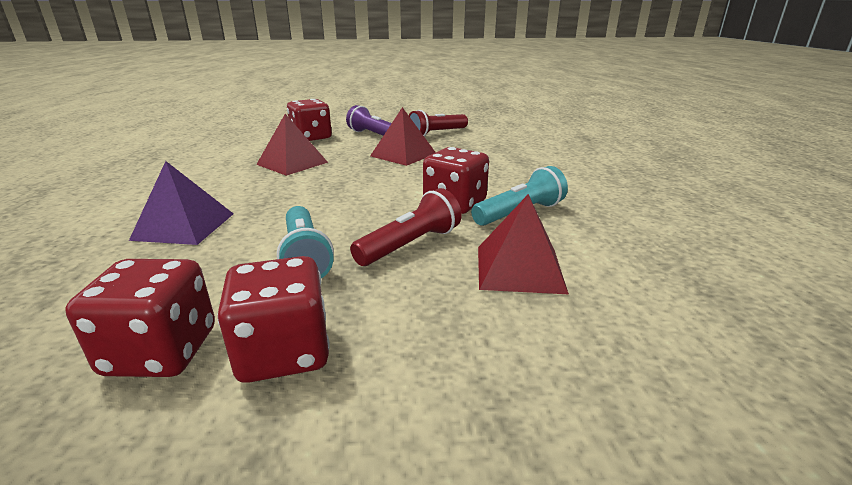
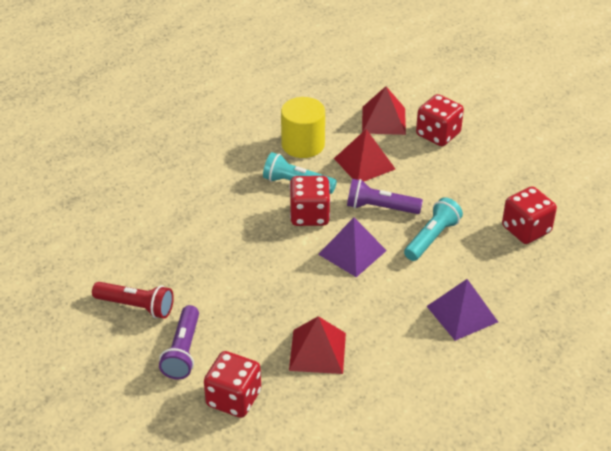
camera: 125 degrees left, 15 degrees up
red dice [217,256,330,383] -> red dice moved to [416,94,464,146]
red flashlight [350,188,462,266] -> purple flashlight [347,179,423,214]
red pyramid [370,107,436,166] -> red pyramid moved to [362,86,406,135]
none -> yellow cylinder [281,97,325,158]
none -> purple pyramid [318,218,387,277]

